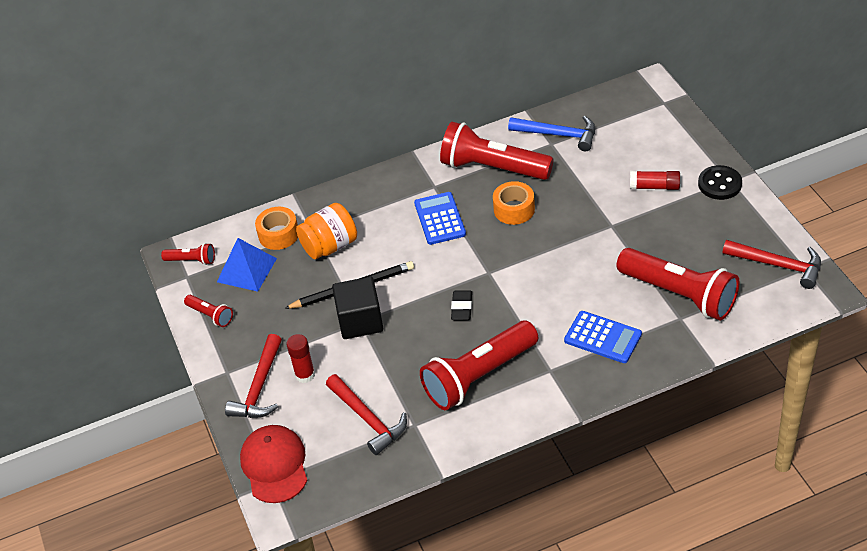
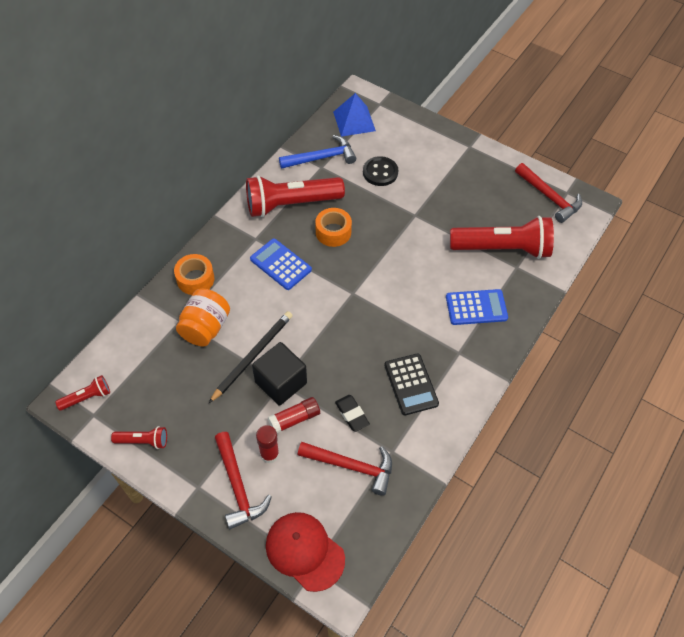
camera: 40 degrees left, 10 degrees up
blue pyramid [217,238,277,292] -> blue pyramid moved to [333,93,376,137]
orange tape [255,207,298,250] -> orange tape moved to [174,254,214,295]
red flashlight [420,321,538,410] -> black calculator [384,353,439,416]
black eraser [451,290,472,320] -> black eraser moved to [335,395,370,432]
red glue stick [630,171,680,190] -> red glue stick moved to [268,397,320,433]
black button [698,165,742,200] -> black button moved to [363,156,398,186]
red hammer [723,240,821,289] -> red hammer turned 60 degrees clockwise [515,163,582,223]

